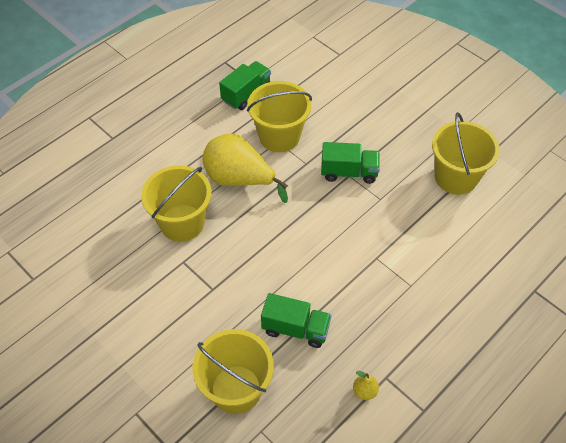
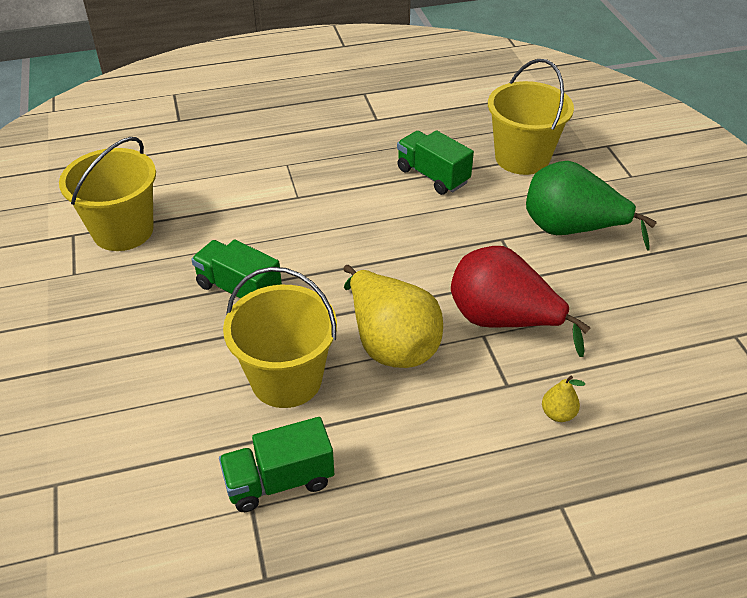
camera: 150 degrees left, 10 degrees down
yellow bucket [141,165,211,242] -> red pear [451,246,591,357]
yellow pear [353,371,379,400] -> yellow pear moved to [542,376,585,422]
none -> green pear [526,161,657,251]

